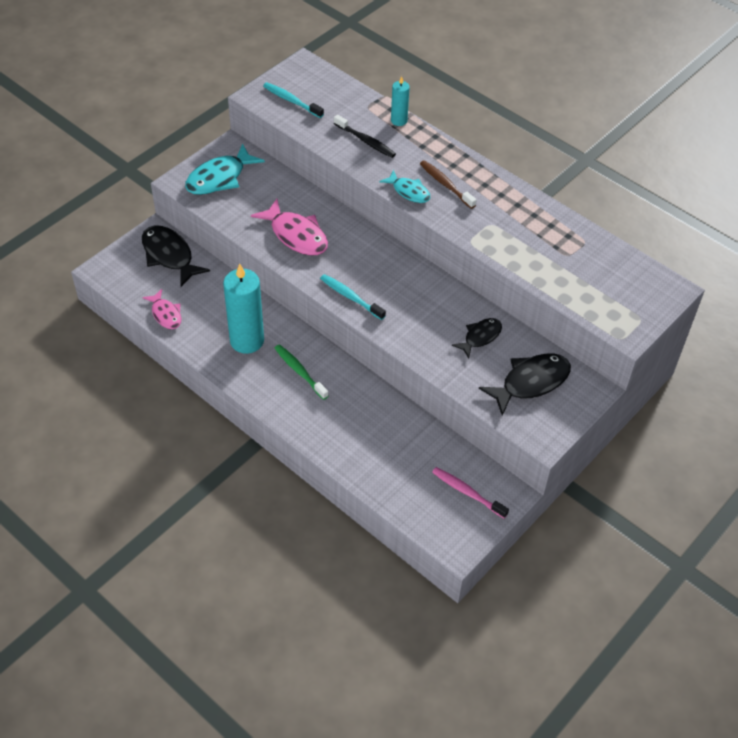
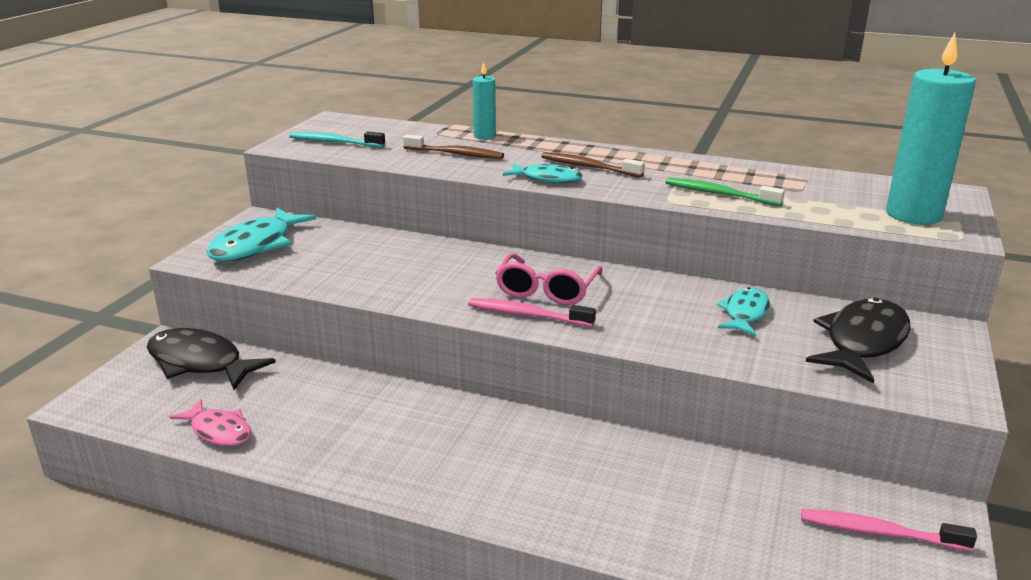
camera: 20 degrees left, 25 degrees down
turquoise candle [223,264,264,354] -> turquoise candle moved to [886,33,976,225]
pink fish [251,199,328,256] -> none
green toothbrush [275,344,329,400] -> green toothbrush moved to [666,178,785,206]
turquoise toothbrush [320,274,386,320] -> pink toothbrush [468,298,596,327]
black toothbrush [334,115,396,158] -> brown toothbrush [403,134,504,159]
black fish [452,318,502,358] -> turquoise fish [716,287,770,336]
none -> pink glasses [495,253,603,305]

